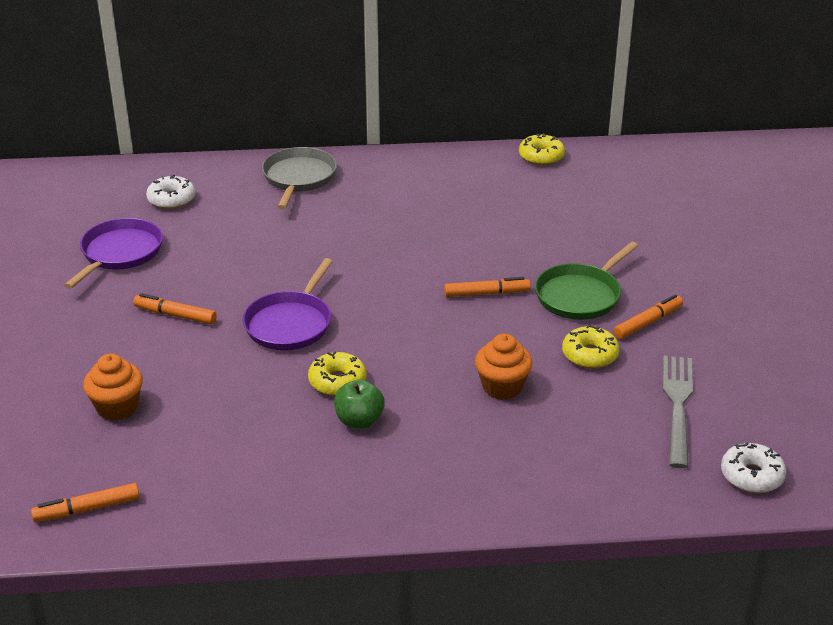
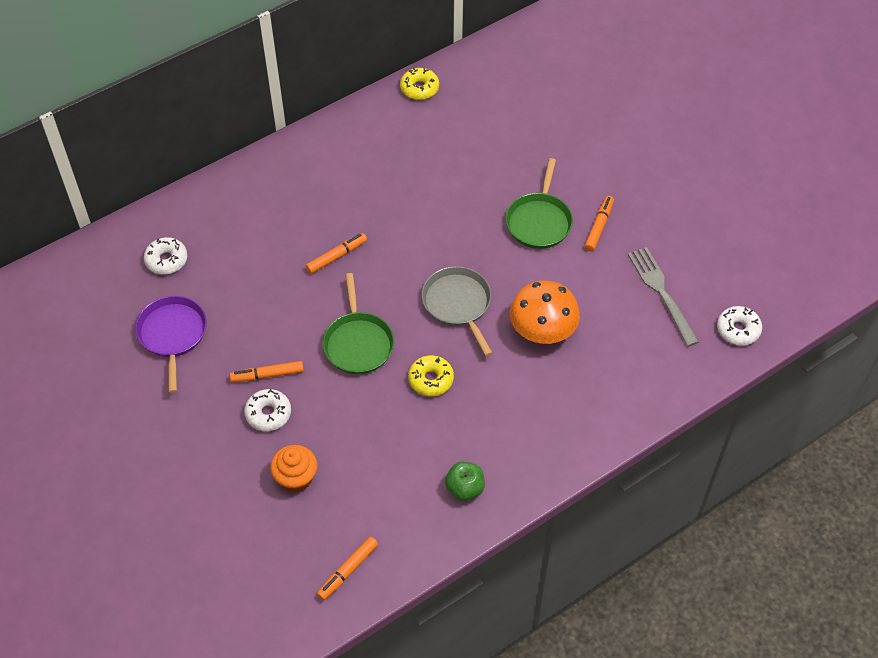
camera: 30 degrees left, 20 degrees up
purple pan [243,258,333,350] -> green pan [323,273,394,374]
grey pan [262,147,337,209] -> grey pan moved to [421,266,493,356]
green apple [334,379,385,429] -> green apple moved to [445,462,485,501]
orange marker [444,277,531,297] -> orange marker moved to [306,233,367,274]
orange cupcake [475,334,533,400] -> orange mushroom [510,281,580,344]
yellow donut [562,325,620,369] -> none
none -> white donut [244,389,291,431]

